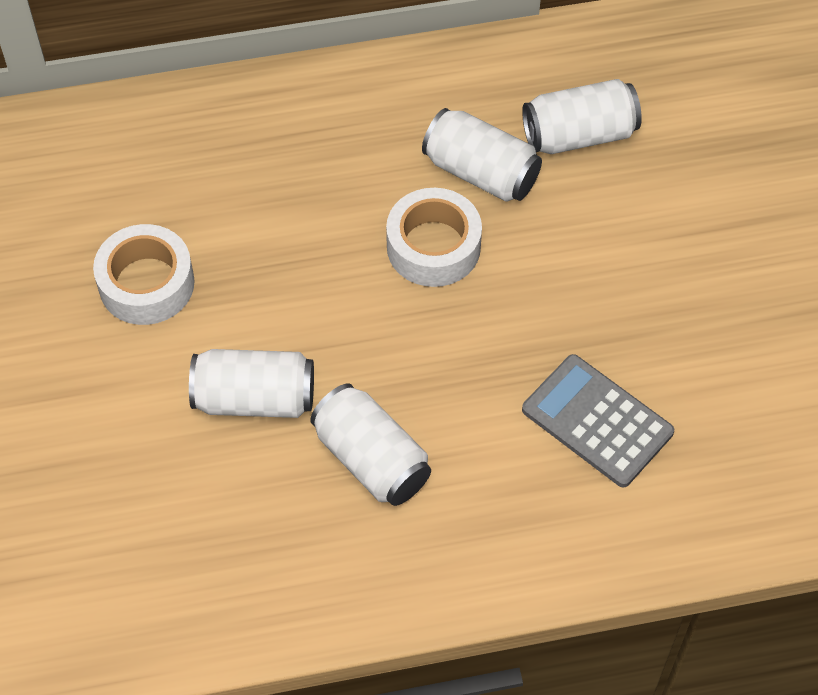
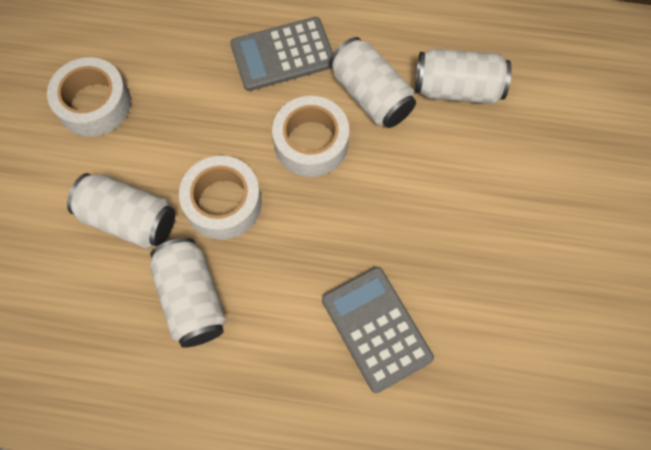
camera: 20 degrees right, 10 degrees up
none -> white tape [179,156,262,240]
none -> grey calculator [230,17,333,91]

